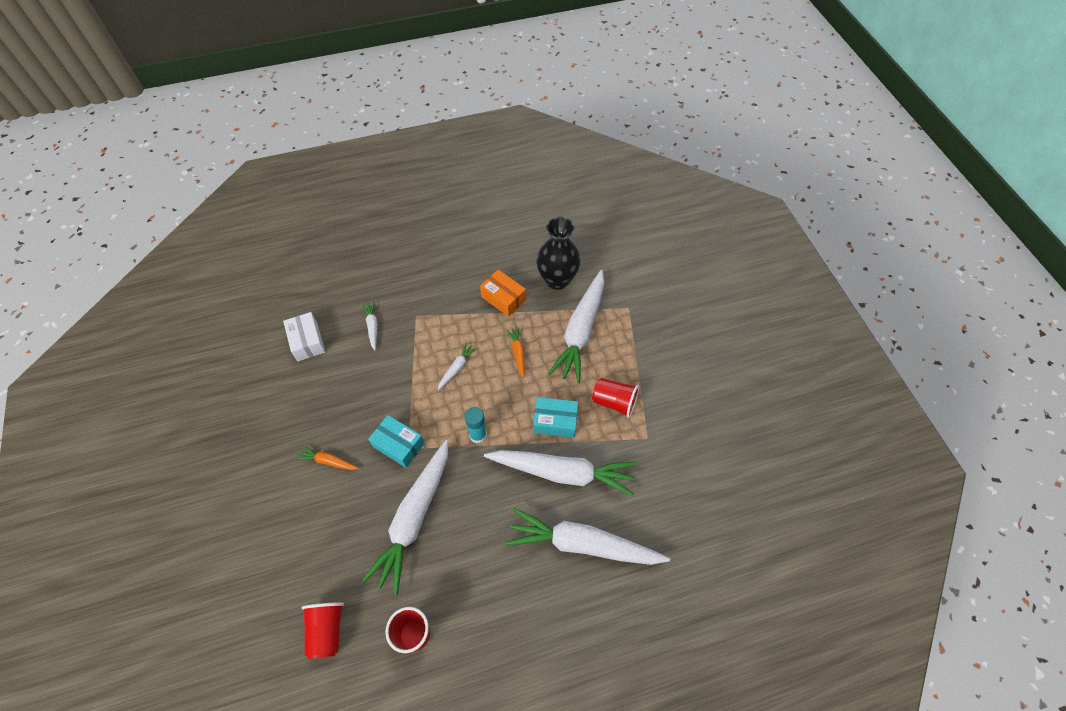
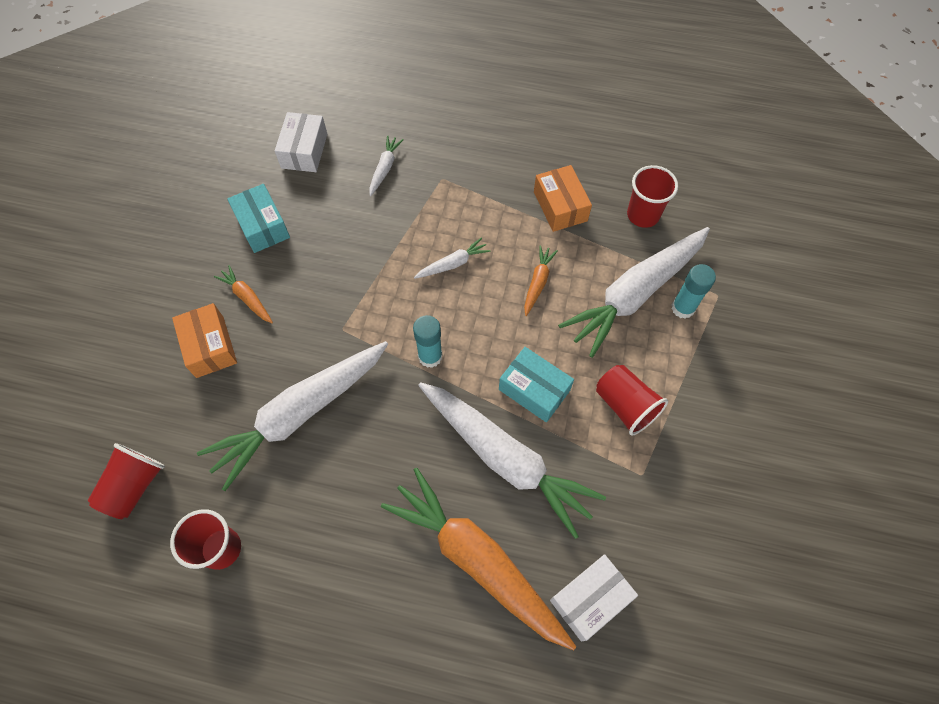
camera: 30 degrees right, 5 degrees up
turquoise box [368,415,425,468] -> turquoise box moved to [227,184,290,253]
white carrot [506,508,670,565] -> orange carrot [381,468,576,651]
black vase [536,217,581,290] -> red cup [627,165,678,228]
none -> orange box [172,303,237,378]
none -> white box [550,554,638,642]
none -> turquoise glue stick [671,264,716,319]

